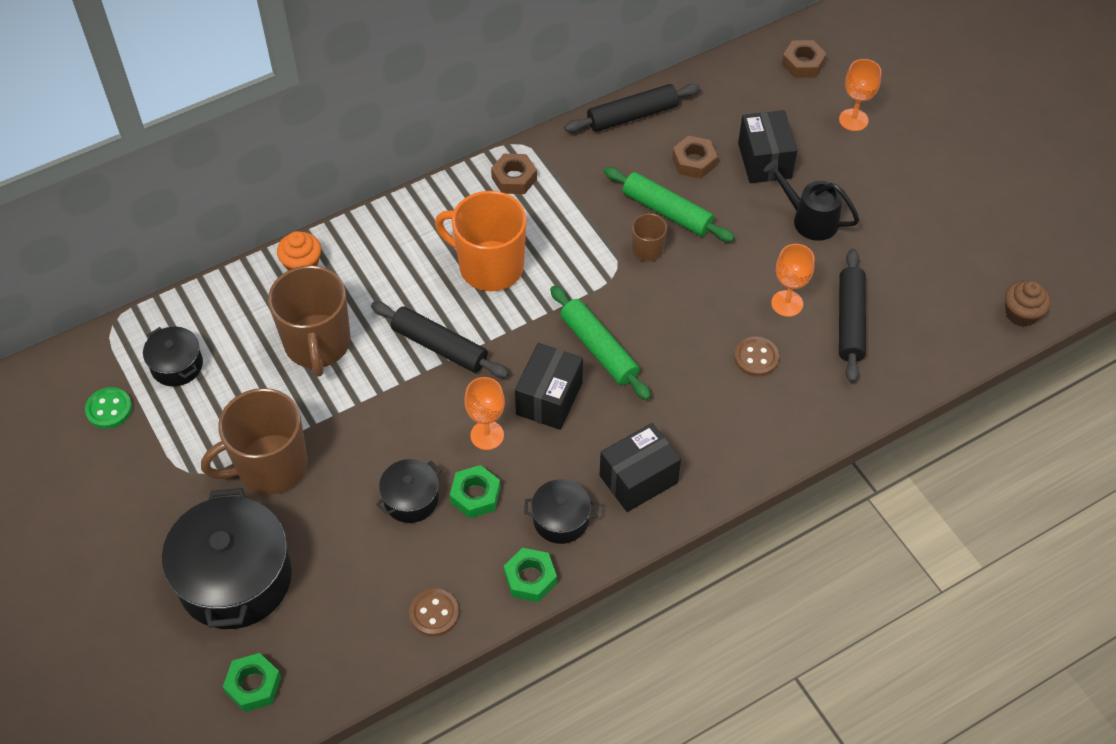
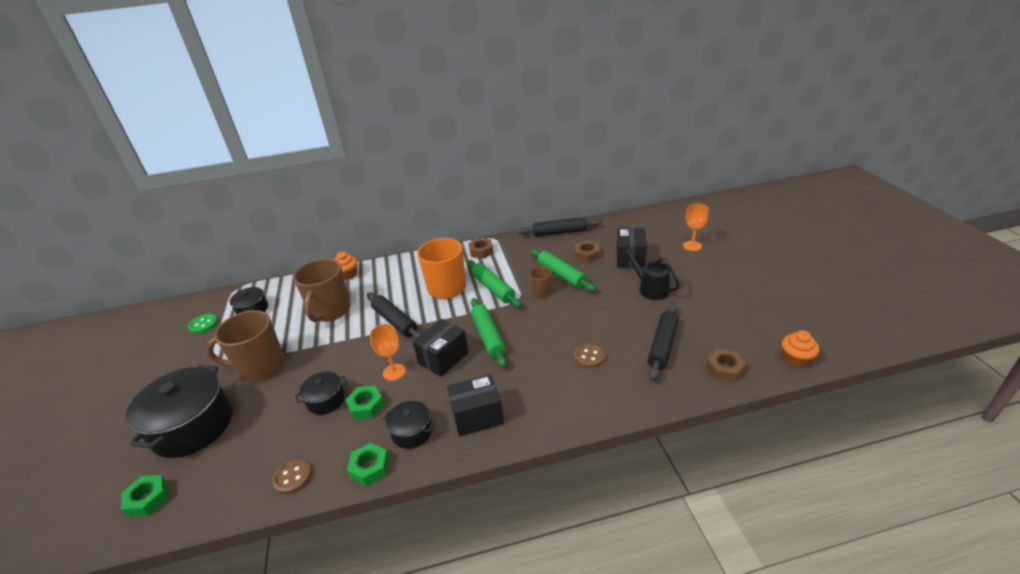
camera: 20 degrees right, 20 degrees down
orange goblet [771,244,815,317] -> none
brown nut [782,40,827,78] -> brown nut moved to [706,349,746,382]
brown cupcake [1005,280,1051,327] -> orange cupcake [782,330,819,368]
none -> green rolling pin [467,260,521,307]

